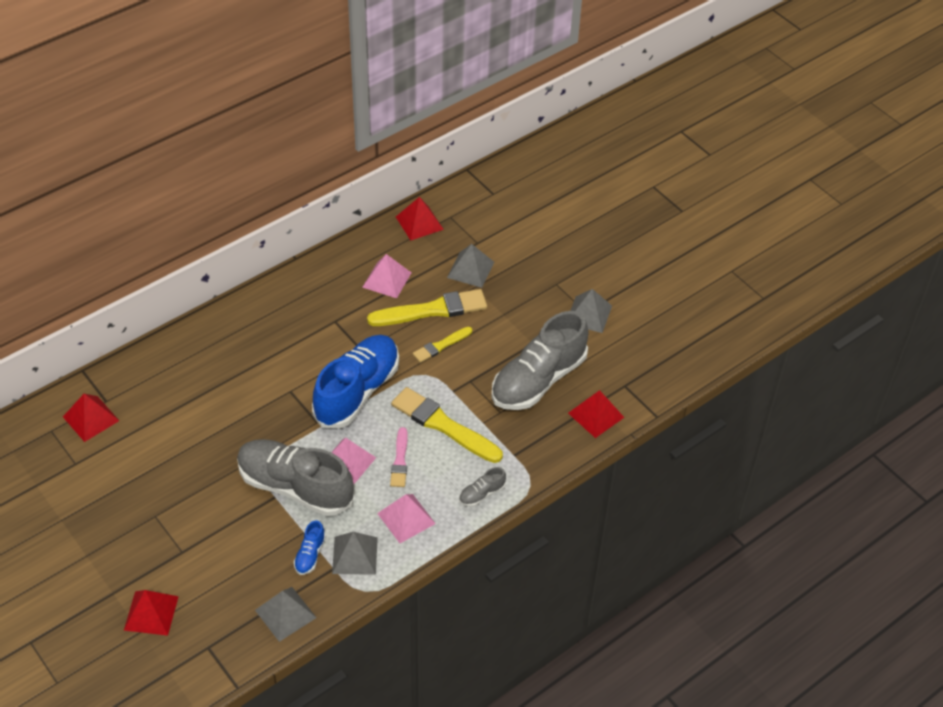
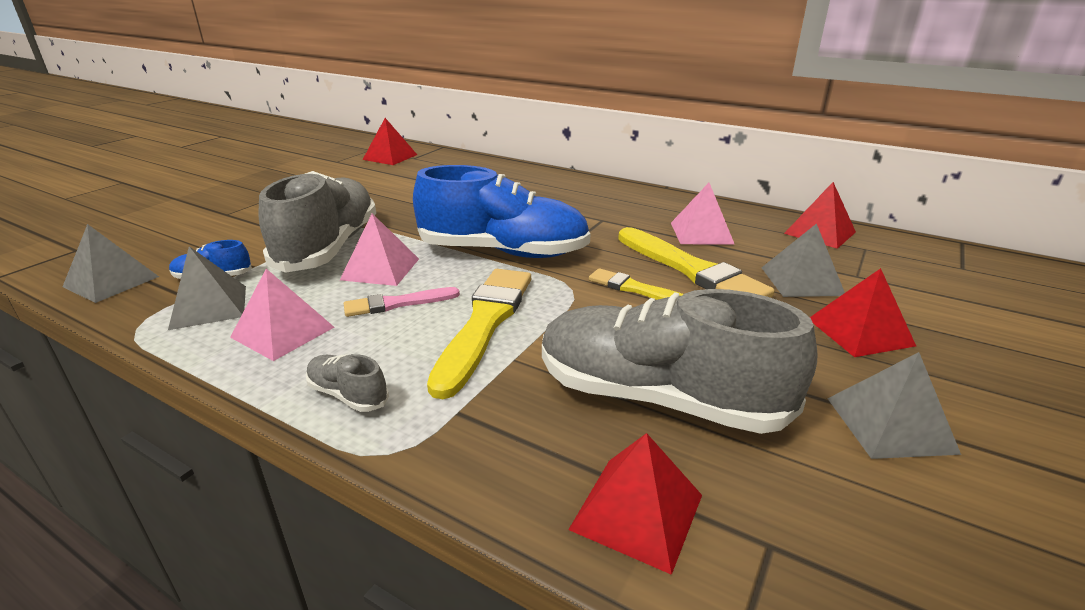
camera: 70 degrees right, 20 degrees down
red pyramid [124,590,179,636] -> red pyramid moved to [810,268,916,357]

